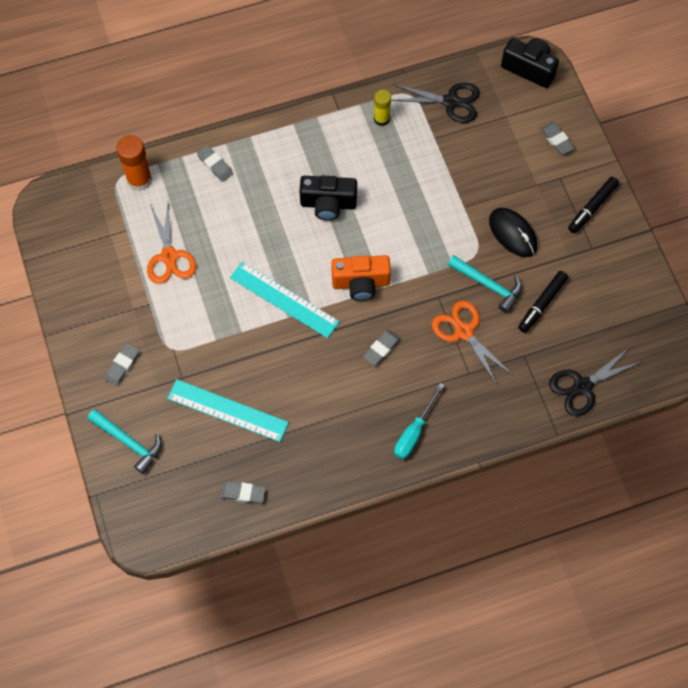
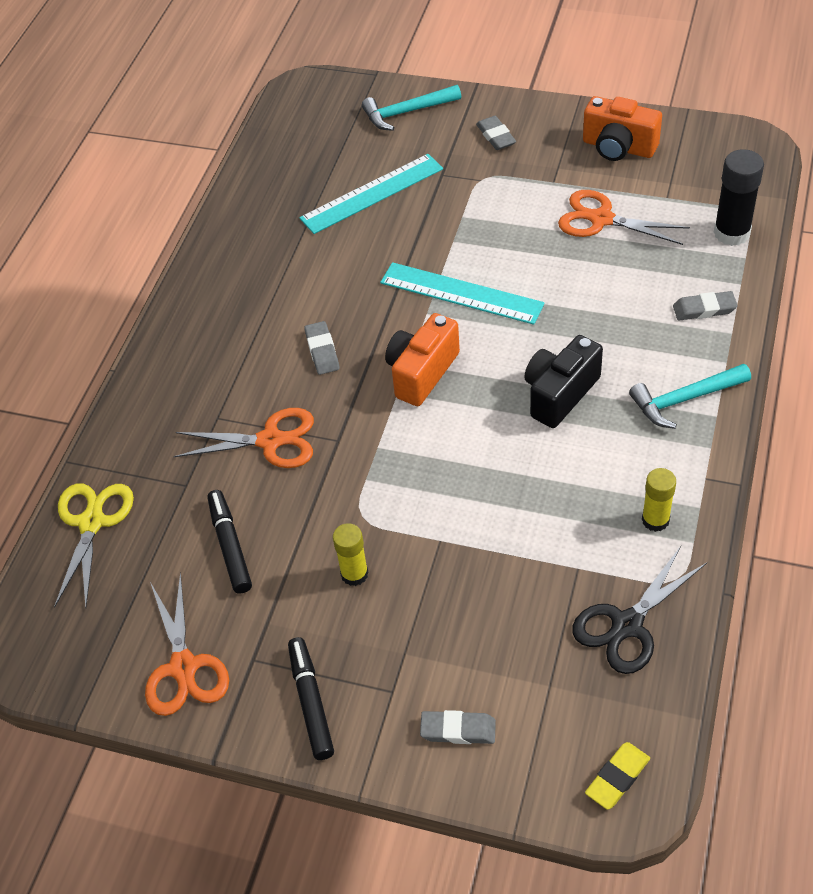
camera: 130 degrees right, 15 degrees down
orange glue stick [117,135,152,191] -> black glue stick [714,149,764,246]
grey eraser [220,481,266,504] -> none
turquoise ruler [230,262,340,338] -> turquoise ruler turned 45 degrees clockwise [380,262,545,325]
turquoise screwdriver [394,383,445,459] -> none
turquoise hammer [448,255,522,313] -> turquoise hammer moved to [629,364,751,429]
black mouse [489,208,537,257] -> yellow glue stick [333,523,368,586]
black camera [501,38,559,88] -> yellow eraser [585,742,650,810]
black scissors [549,346,643,416] -> yellow scissors [54,483,134,608]
none -> orange scissors [145,572,229,716]
none -> orange camera [583,96,662,161]

